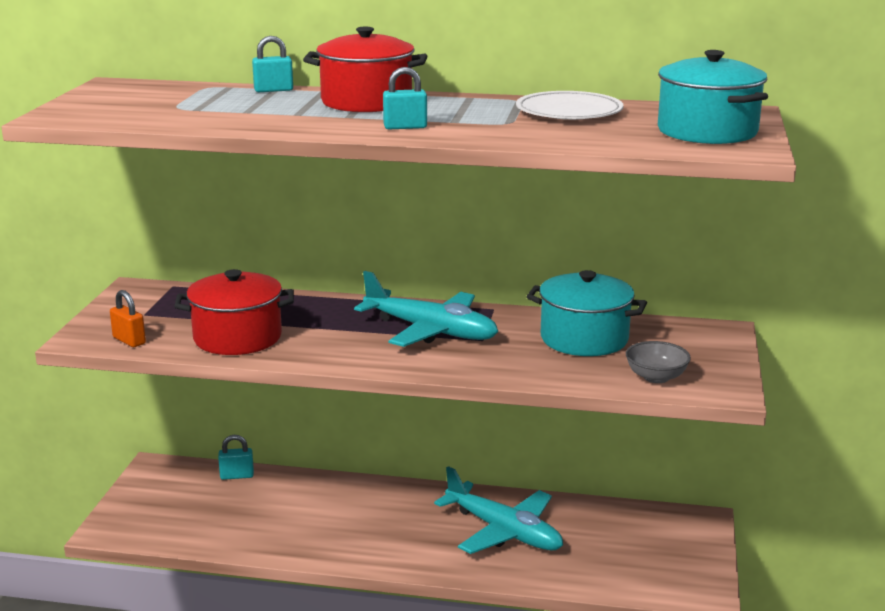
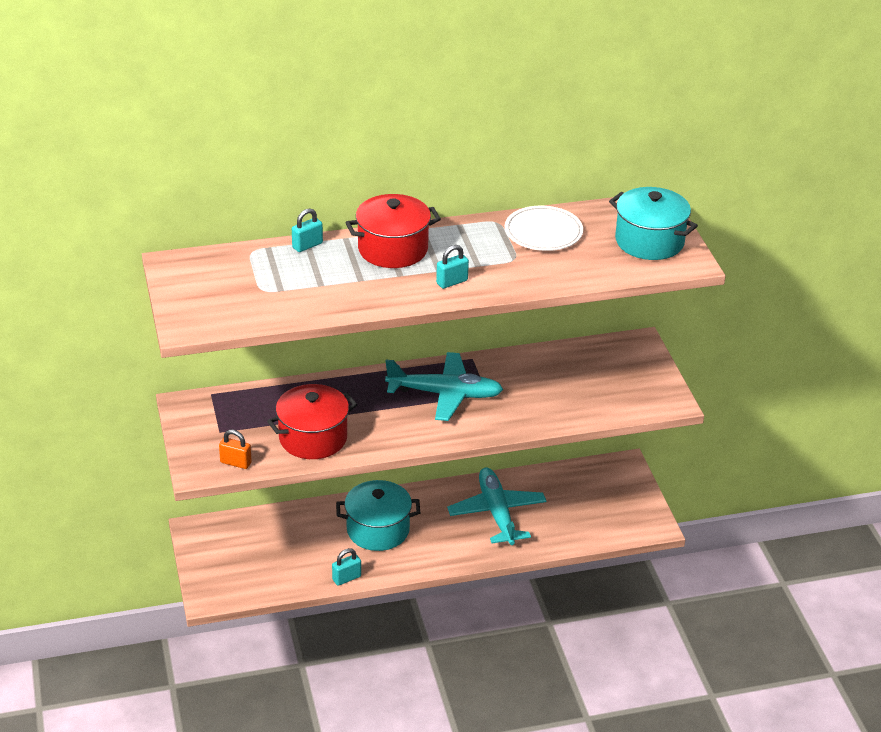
camera: 25 degrees left, 15 degrees up
turquoise padlock [218,435,254,480] -> turquoise padlock moved to [332,548,361,586]
turquoise plane [434,466,563,554] -> turquoise plane turned 120 degrees counterclockwise [447,468,546,545]
turquoise pot [526,270,647,356] -> turquoise pot moved to [336,480,420,551]
grey bowl [626,341,691,383] -> none

